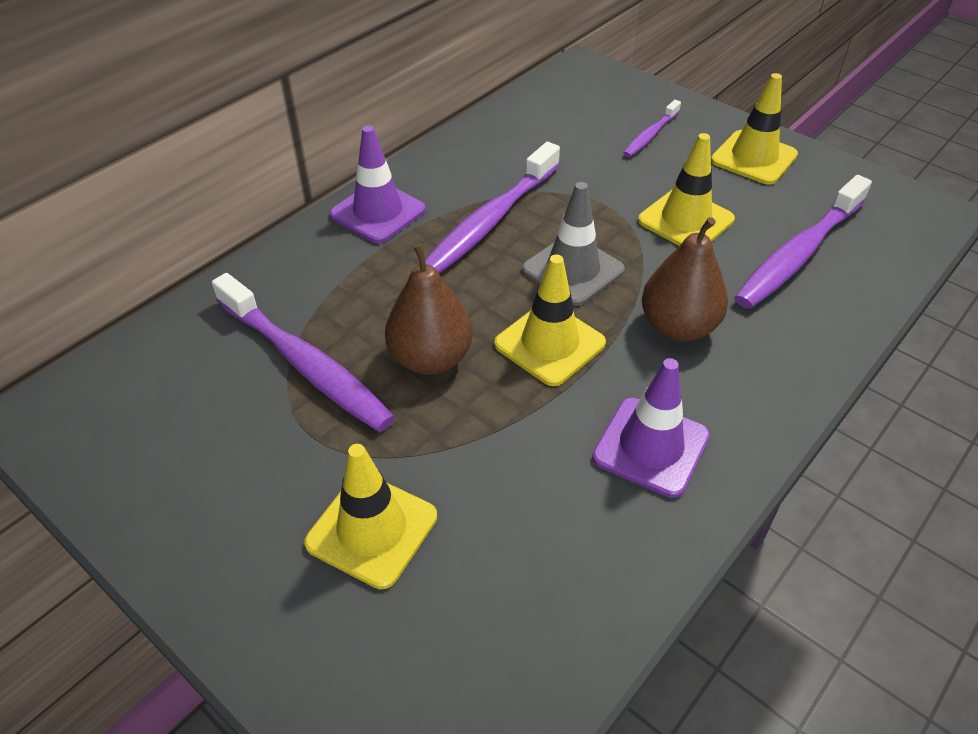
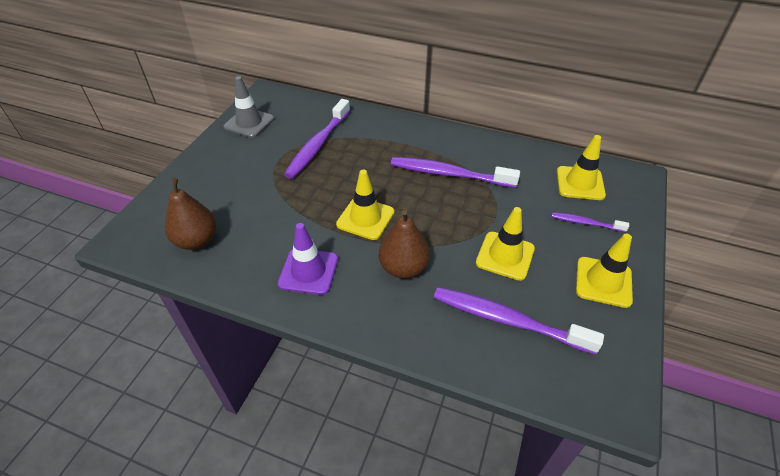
camera: 70 degrees right, 0 degrees up
yellow traffic cone [304,444,437,589] -> yellow traffic cone moved to [557,135,606,200]
purple traffic cone [330,126,426,243] -> none
brown pear [385,244,472,375] -> brown pear moved to [165,178,217,250]
grey traffic cone [522,182,625,306] -> grey traffic cone moved to [223,76,274,138]

